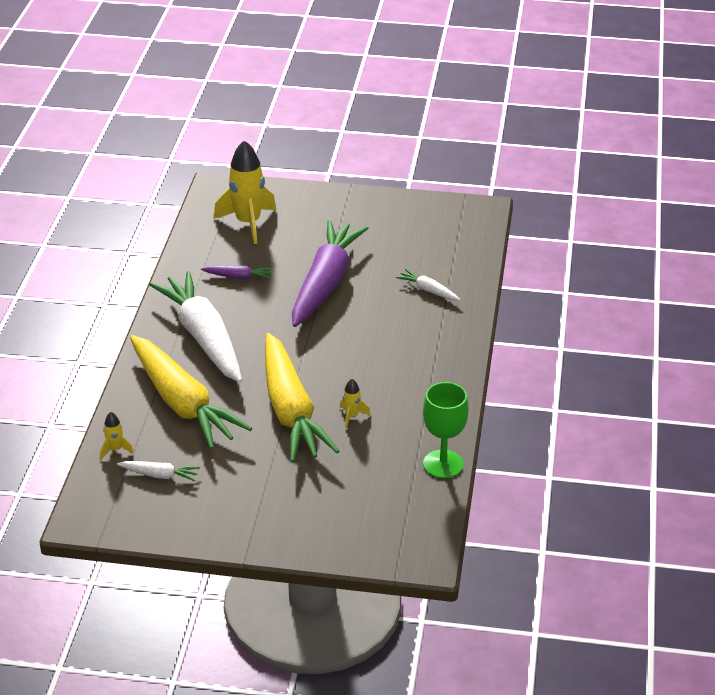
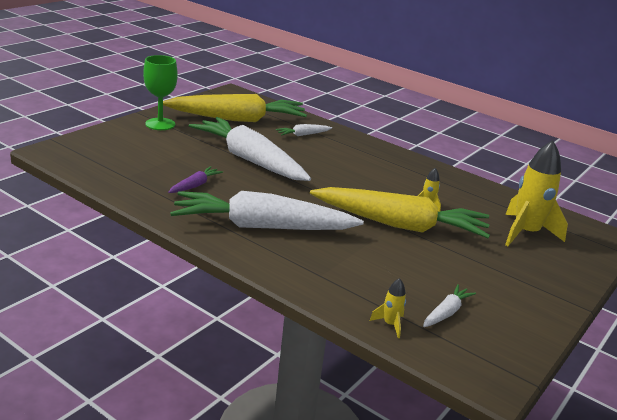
camera: 65 degrees left, 10 degrees down
yellow carrot [130,335,252,449] -> yellow carrot moved to [163,94,307,122]
yellow rocket [214,140,276,244] -> yellow rocket moved to [505,140,568,246]
purple carrot [292,220,368,327] -> white carrot [189,117,311,181]
green goblet [423,382,469,478] -> green goblet moved to [143,55,178,130]

